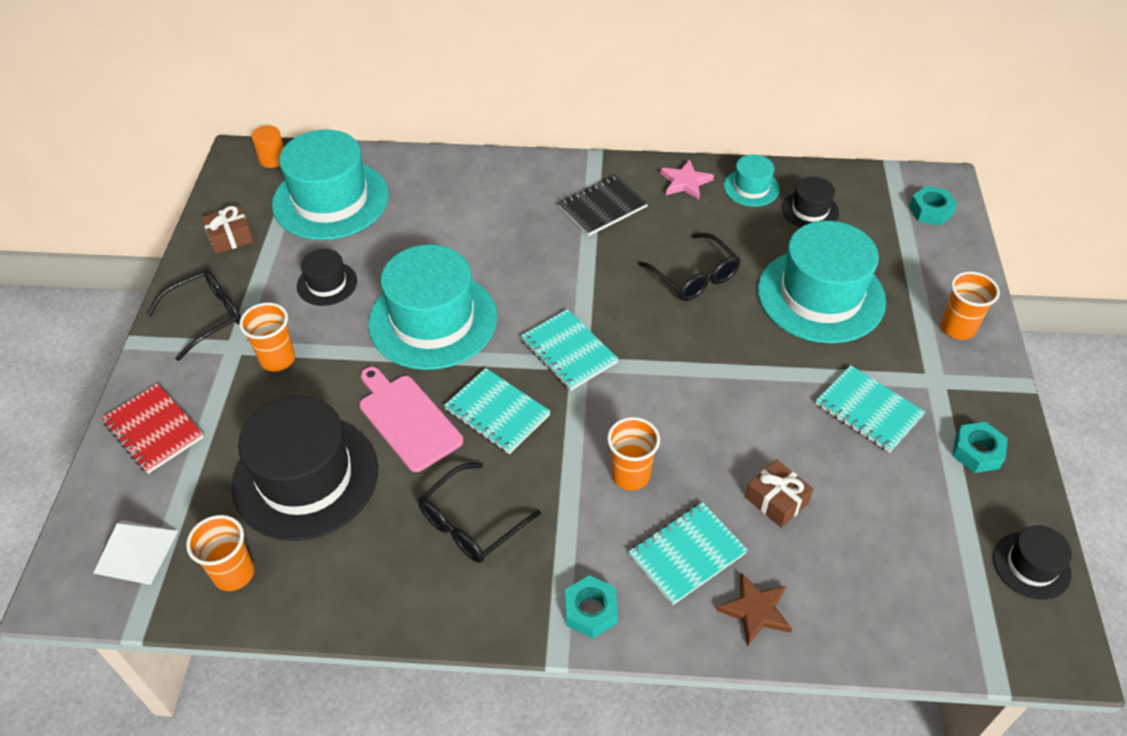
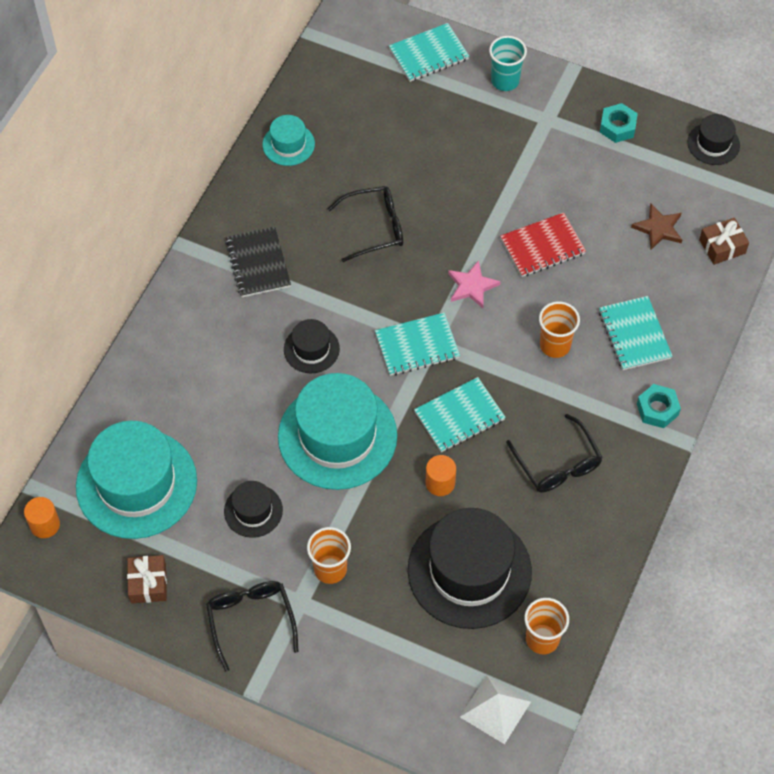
camera: 70 degrees left, 10 degrees up
red notebook [102,384,204,474] -> red notebook moved to [500,213,586,277]
pink cutting board [359,367,463,472] -> orange cylinder [425,455,456,496]
pink star [660,160,714,199] -> pink star moved to [448,260,501,308]
brown star [716,573,792,646] -> brown star moved to [631,203,682,250]
brown gift [745,459,814,528] -> brown gift moved to [699,218,749,265]
turquoise hat [758,221,886,343] -> none
black hat [782,177,839,228] -> black hat moved to [284,319,340,373]
turquoise notebook [816,365,925,453] -> turquoise notebook moved to [389,23,469,82]
turquoise nut [909,186,957,226] -> none
orange cup [941,271,1000,340] -> turquoise cup [489,36,527,91]

